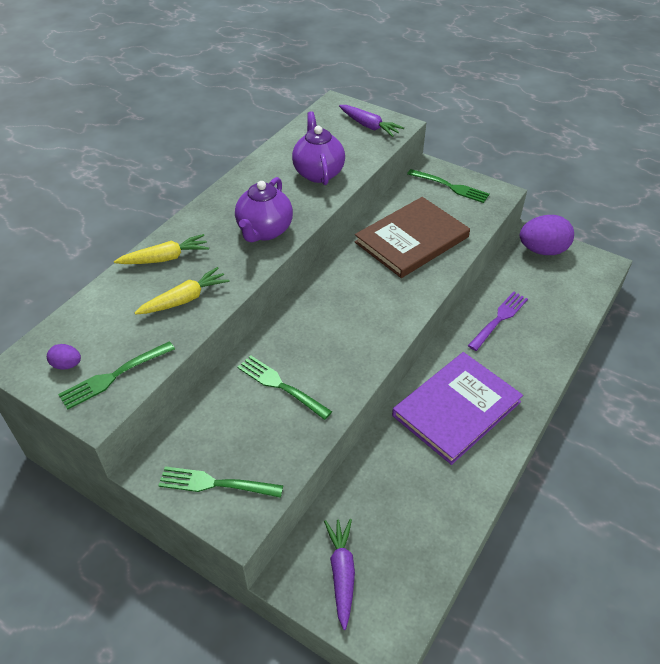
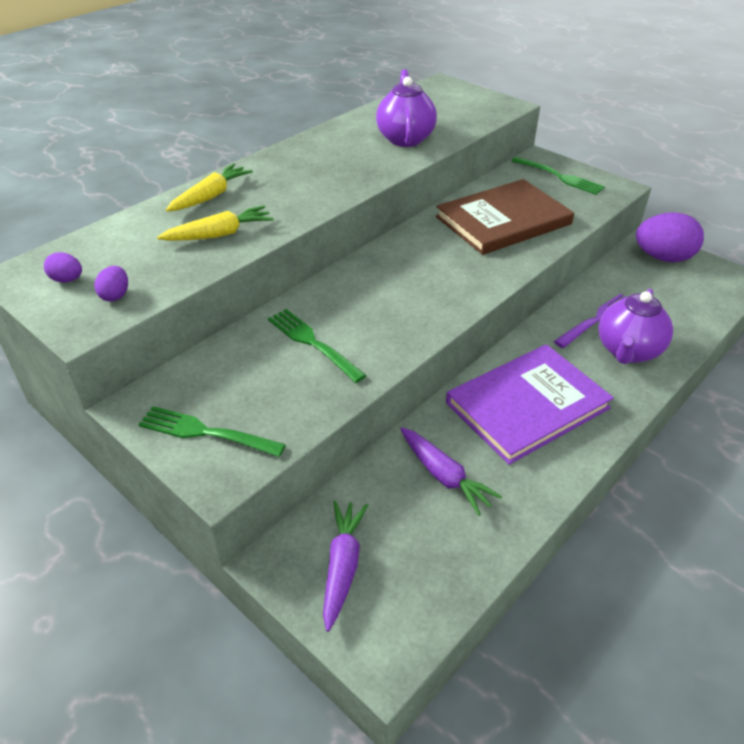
camera: 10 degrees right, 5 degrees down
green fork [58,341,175,410] -> purple egg [94,266,128,301]
yellow carrot [114,234,209,264] -> yellow carrot turned 45 degrees counterclockwise [166,164,253,211]
purple teapot [235,177,293,242] -> purple teapot moved to [599,289,673,364]
purple carrot [339,105,404,137] -> purple carrot moved to [400,427,502,516]

